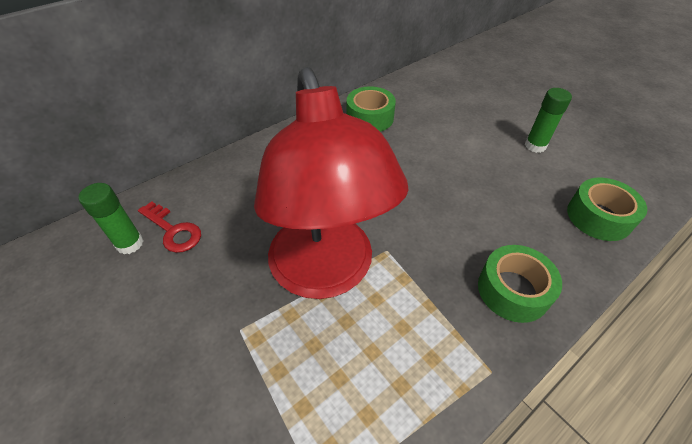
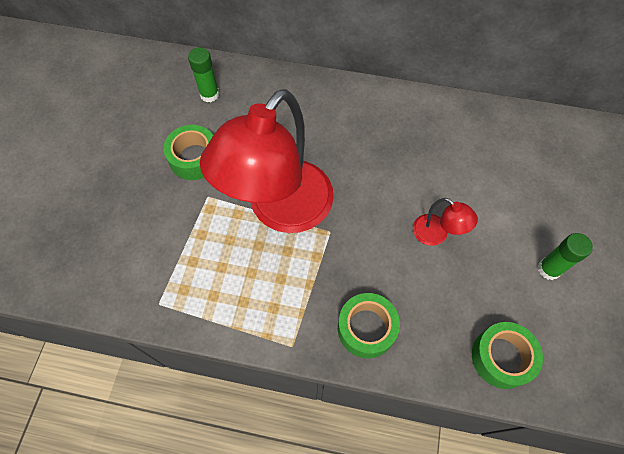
camera: 50 degrees right, 15 degrees up
red key [138,201,201,253] -> none
green tape [347,86,396,132] -> green tape moved to [163,125,213,180]
none -> red lamp [413,198,478,246]

